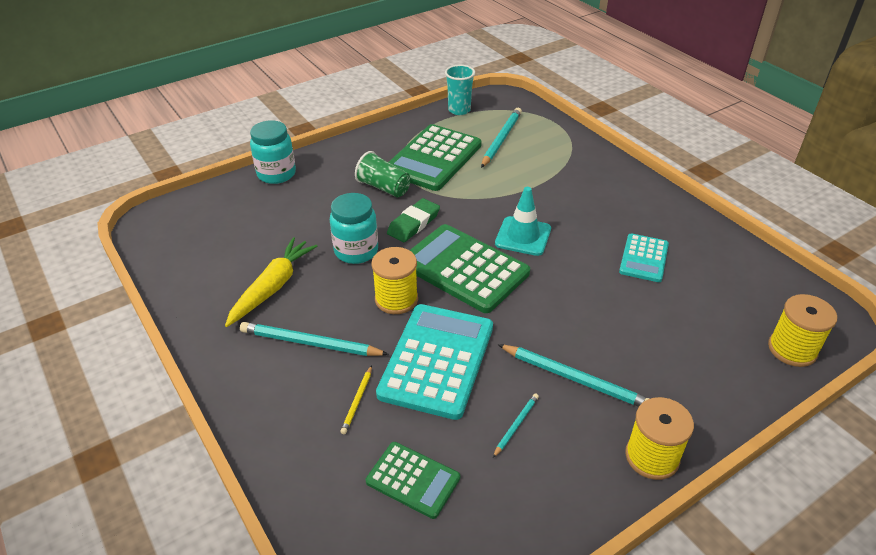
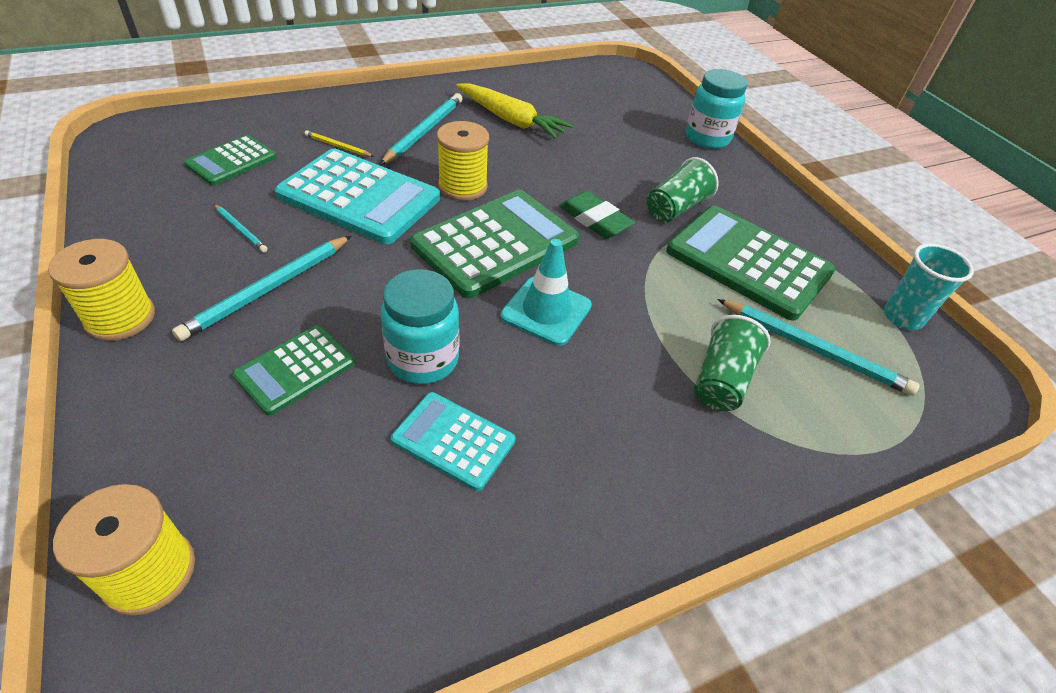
camera: 95 degrees right, 5 degrees up
turquoise jar [330,193,378,264] -> turquoise jar moved to [381,269,459,384]
none -> green calculator [232,325,355,416]
none -> green cup [694,315,771,411]

